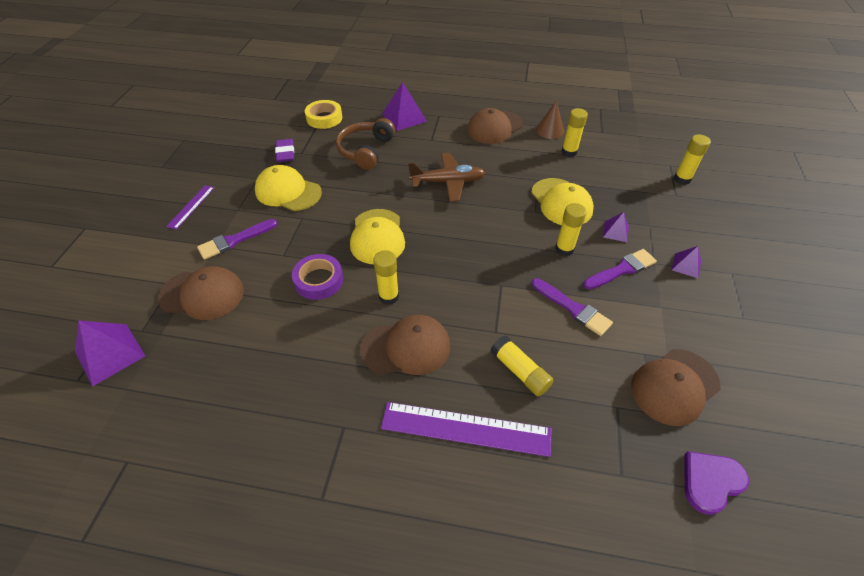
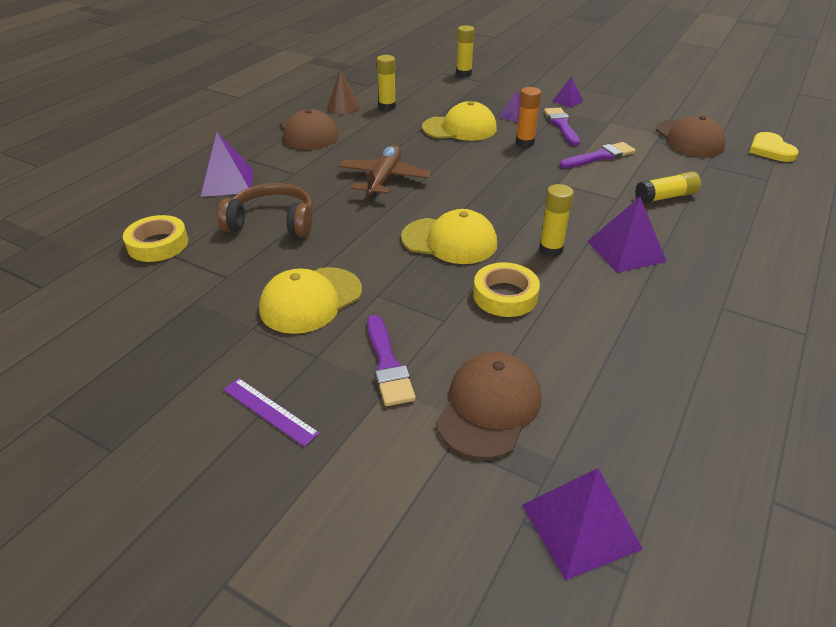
camera: 70 degrees left, 10 degrees down
purple eraser [275,139,294,162] -> none
purple tape [292,254,343,300] -> yellow tape [473,262,540,317]
brown headphones [336,118,395,170] -> brown headphones turned 150 degrees clockwise [217,183,313,237]
brown cap [360,315,450,375] -> purple pyramid [587,197,667,273]
purple ruler [381,402,552,457] -> none
yellow glue stick [555,203,586,256] -> orange glue stick [516,87,541,147]
purple heart [684,451,749,515] -> yellow heart [749,132,799,162]

